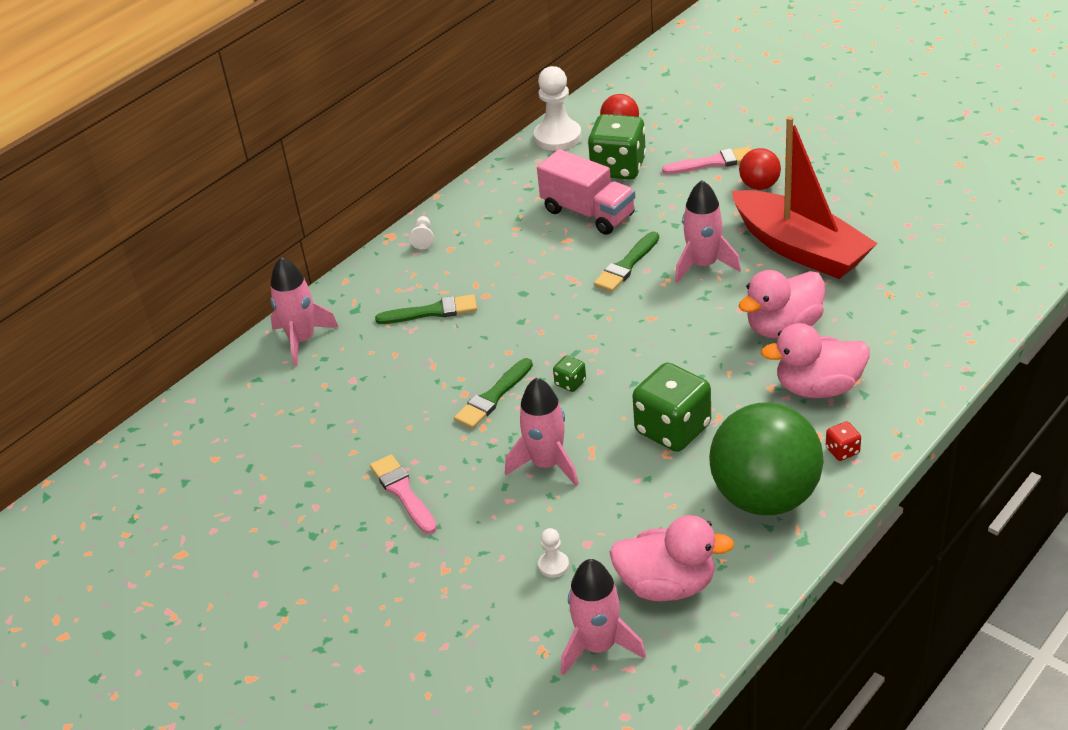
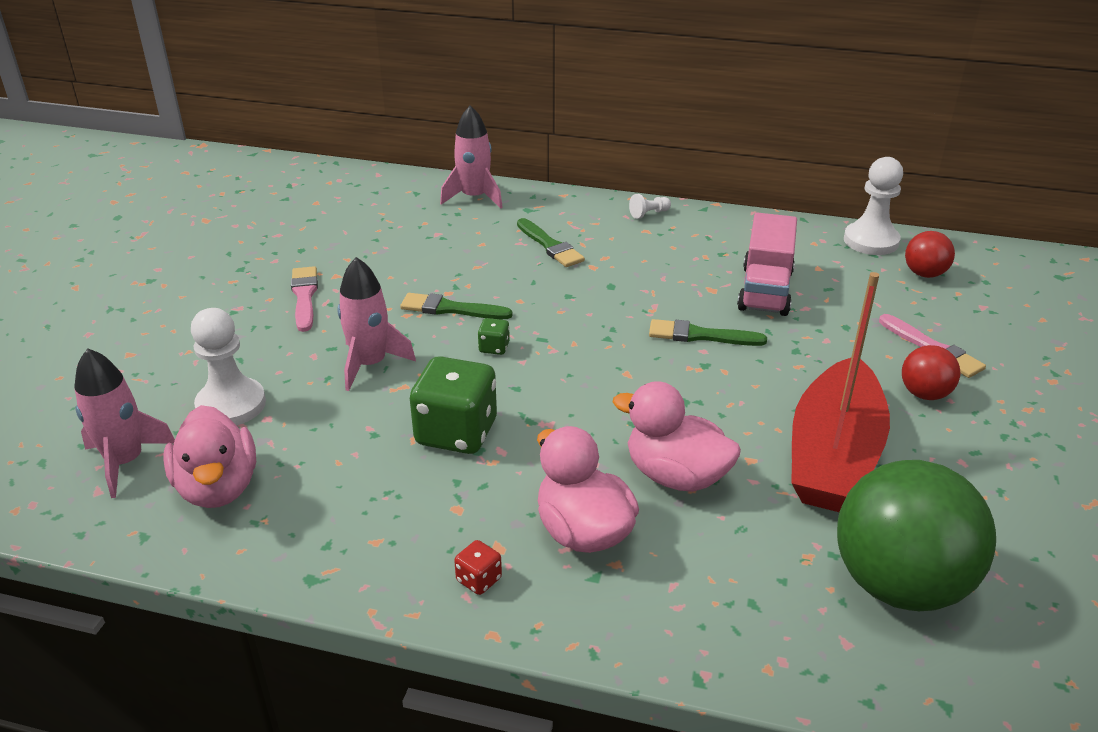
camera: 60 degrees right, 5 degrees down
pink brush [370,454,437,534] -> pink brush turned 45 degrees counterclockwise [291,266,318,332]
white pawn [538,528,569,578] -> white pawn [191,308,266,425], size x2.12
green dice [588,114,646,180] -> none
pink rocket [675,180,741,283] -> none
green ball [709,402,824,515] -> green ball moved to [837,460,996,611]

